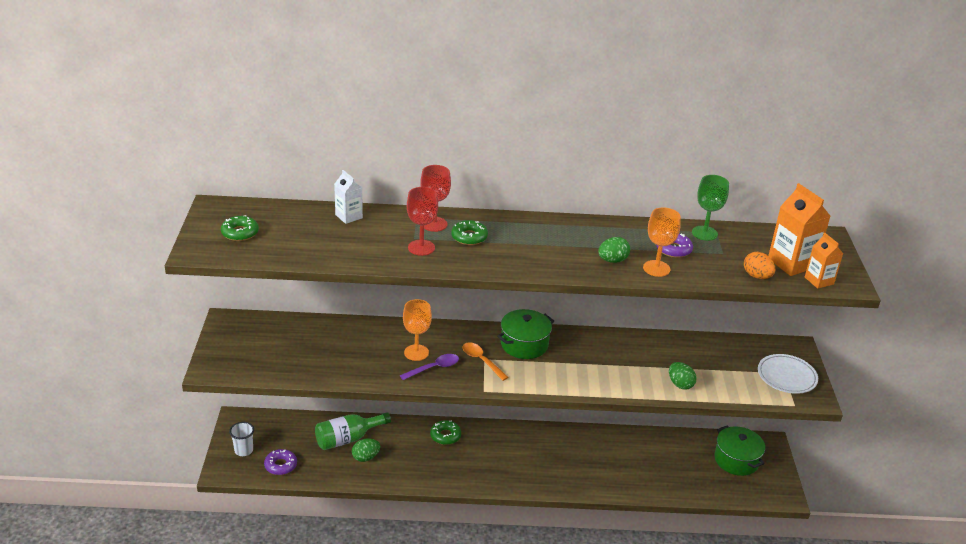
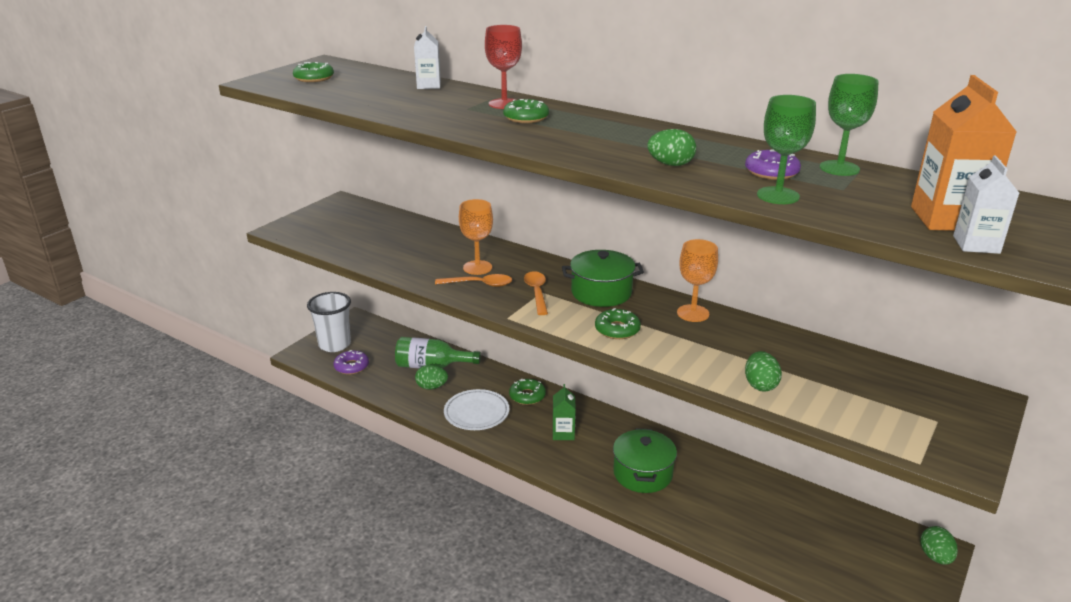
camera: 35 degrees right, 5 degrees down
white cup [229,422,254,456] -> white cup [307,292,351,352], size x1.66
purple spoon [400,354,459,380] -> orange spoon [435,274,512,287]
red goblet [407,187,438,256] -> none
orange goblet [643,208,681,277] -> orange goblet moved to [677,239,718,322]
green pot [715,425,765,476] -> green pot moved to [613,428,677,493]
orange egg [744,252,775,279] -> none
white plate [758,354,818,394] -> white plate moved to [444,389,509,430]
orange carton [805,233,844,289] -> white carton [953,155,1019,254]
none -> green carton [553,384,576,440]
none -> green donut [595,308,641,339]
none -> green goblet [757,95,816,204]
none -> green egg [920,526,958,565]

